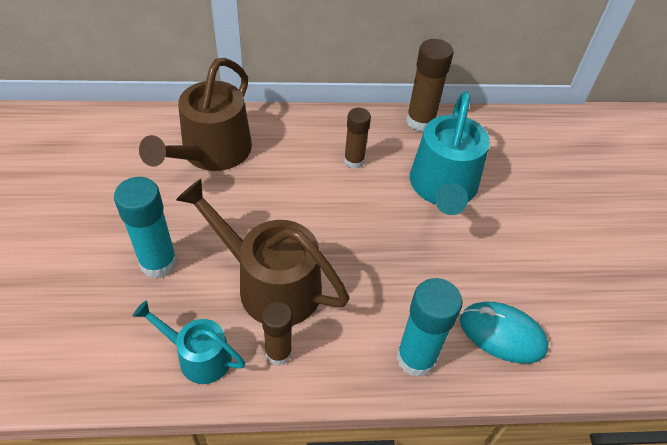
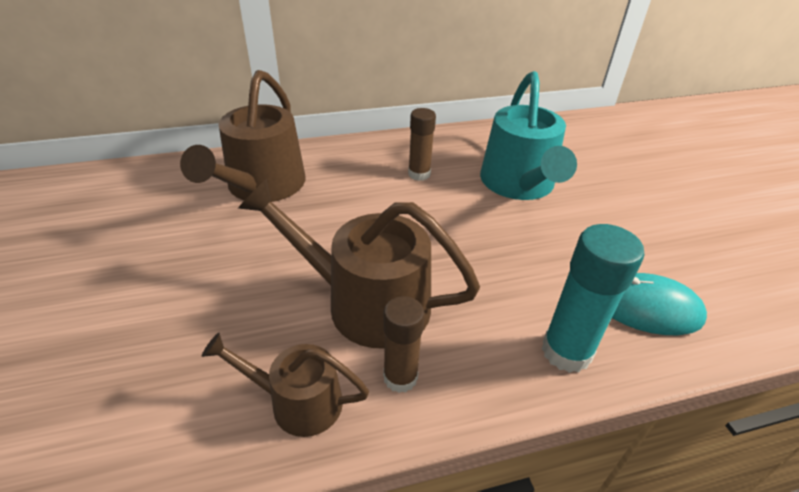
camera: 10 degrees left, 10 degrees down
turquoise glue stick [114,177,177,278] -> none
turquoise watering can [133,300,245,384] -> brown watering can [202,333,369,437]
brown glue stick [406,39,454,132] -> none

